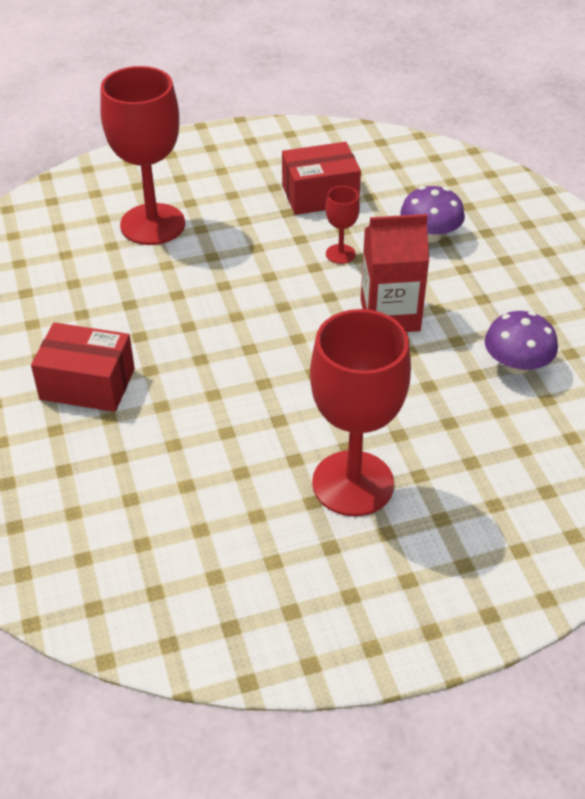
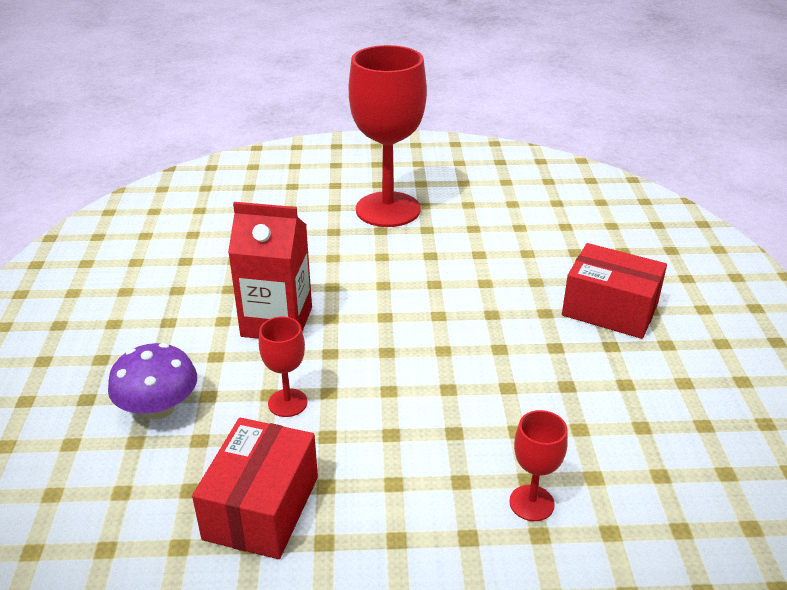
camera: 165 degrees left, 10 degrees down
red goblet [100,66,185,245] -> red goblet [509,410,568,521], size x0.45
red box [282,142,361,215] -> red box turned 75 degrees counterclockwise [192,418,318,559]
purple mushroom [485,311,558,374] -> none

